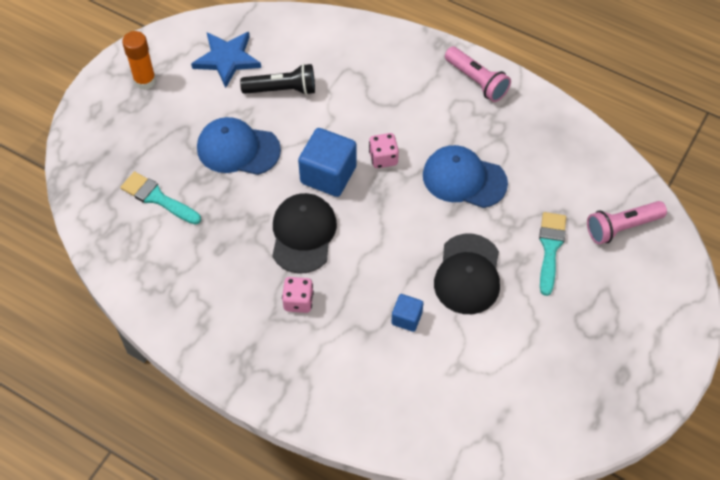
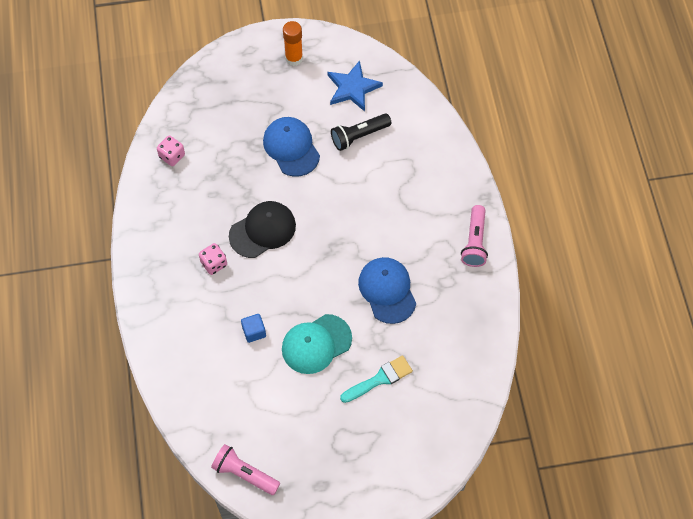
camera: 50 degrees right, 5 degrees up
turquoise brush [121,171,201,225] -> none
black flashlight [240,64,315,95] -> black flashlight turned 105 degrees clockwise [331,114,391,151]
blue cube [298,128,357,197] -> none
pink dice [369,133,399,168] -> pink dice moved to [157,136,185,166]
black cap [434,234,500,314] -> turquoise cap [282,314,352,374]
pink flashlight [587,201,667,244] -> pink flashlight moved to [211,444,280,495]

